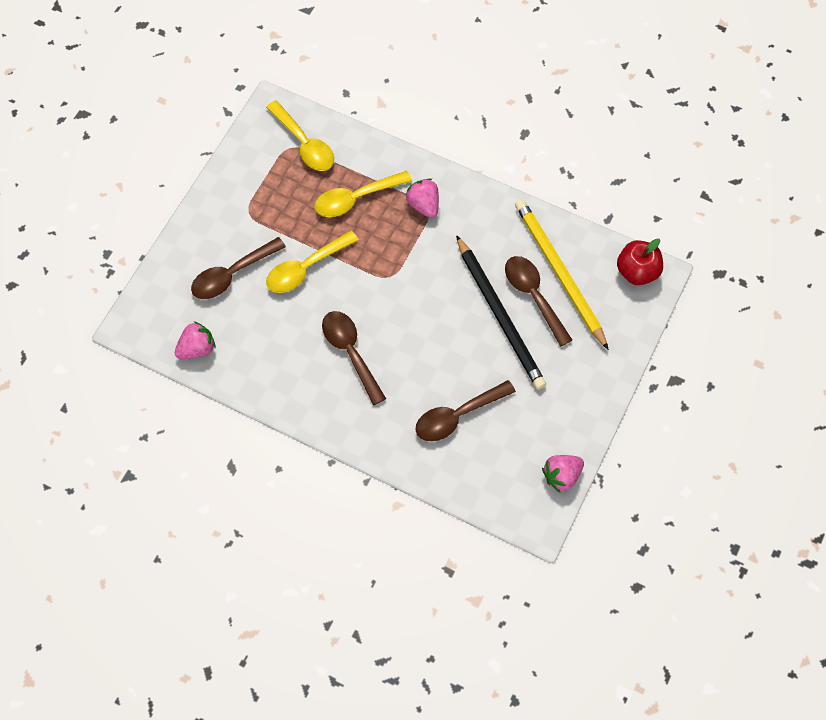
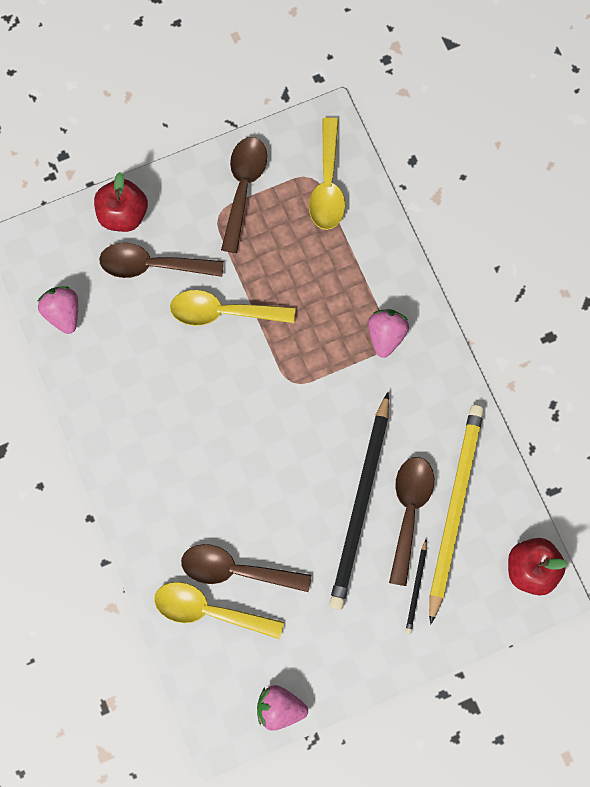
camera: 40 degrees right, 10 degrees up
pink strawberry [175,321,216,359] -> pink strawberry turned 120 degrees counterclockwise [38,286,78,334]
yellow spoon [314,171,412,217] -> yellow spoon moved to [154,582,284,639]
brown spoon [322,311,386,405] -> brown spoon moved to [221,137,267,253]
none -> red apple [94,172,148,232]
none -> black pencil [405,540,427,634]

